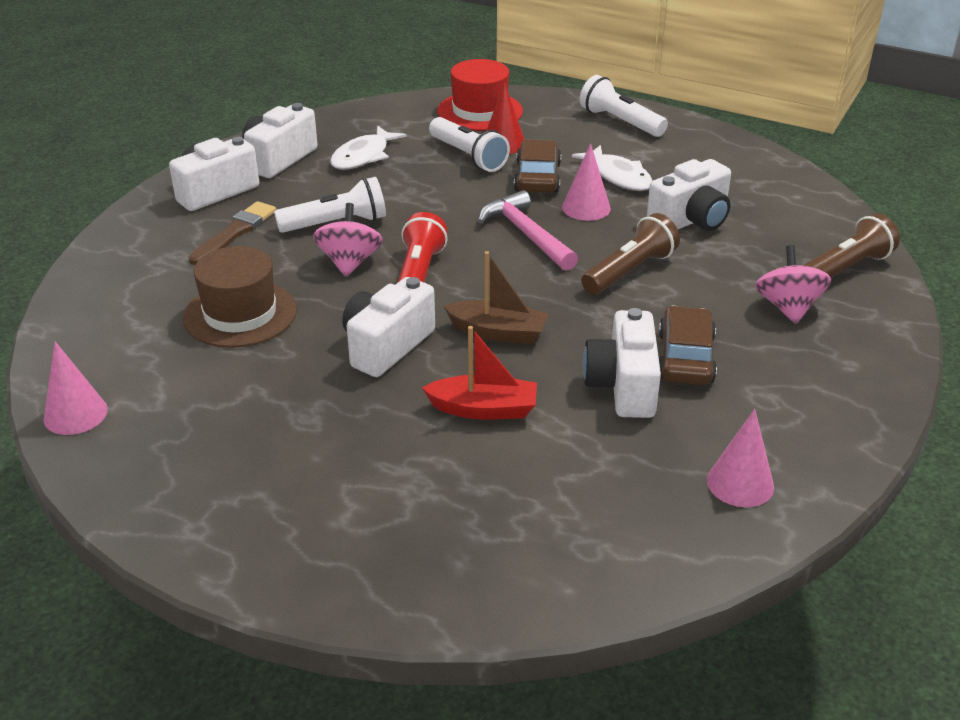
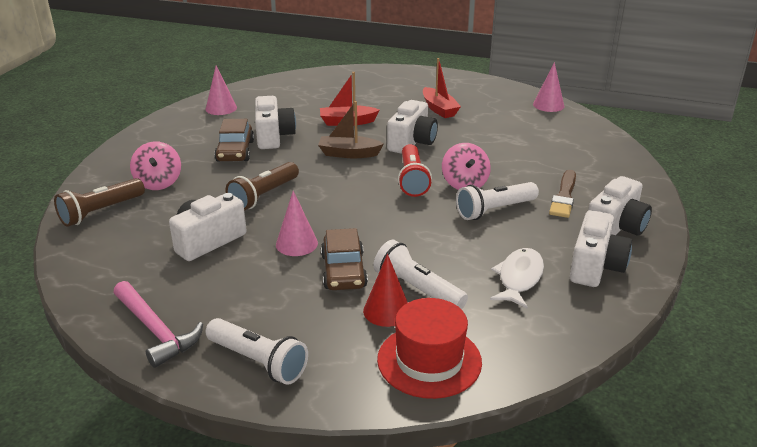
camera: 170 degrees right, 5 degrees down
brown hat [183,246,297,348] -> none
pink hammer [478,190,578,271] -> pink hammer moved to [113,281,203,368]
white fish [572,145,652,191] -> none
none -> red boat [423,58,461,118]

